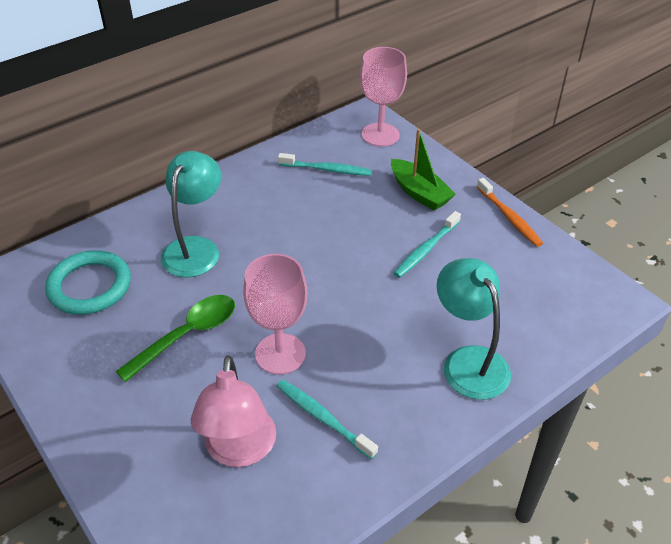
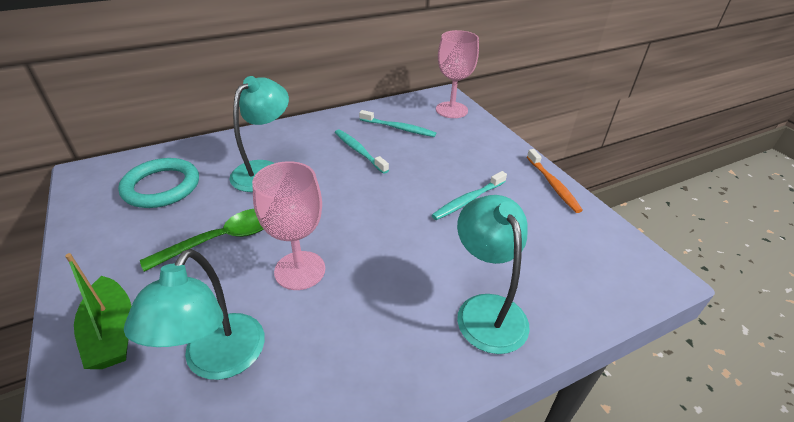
camera: 10 degrees right, 5 degrees down
pink lamp [191,355,276,467] -> turquoise lamp [124,249,265,380]
turquoise toothbrush [277,379,378,460] -> turquoise toothbrush moved to [335,129,389,174]
green boat [391,129,455,211] -> green boat moved to [65,253,131,369]

